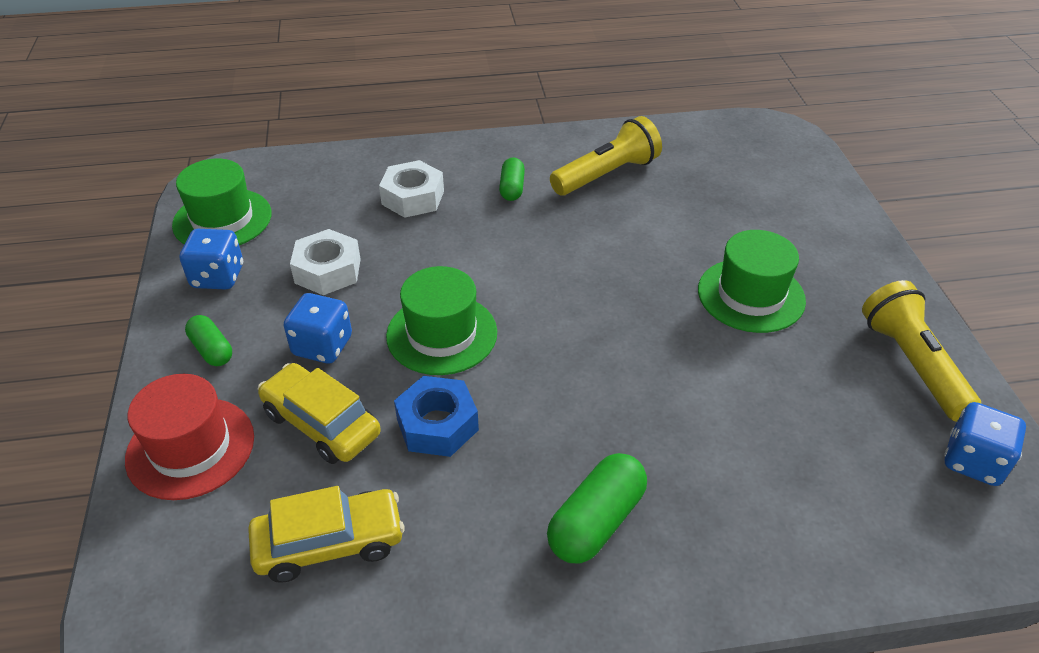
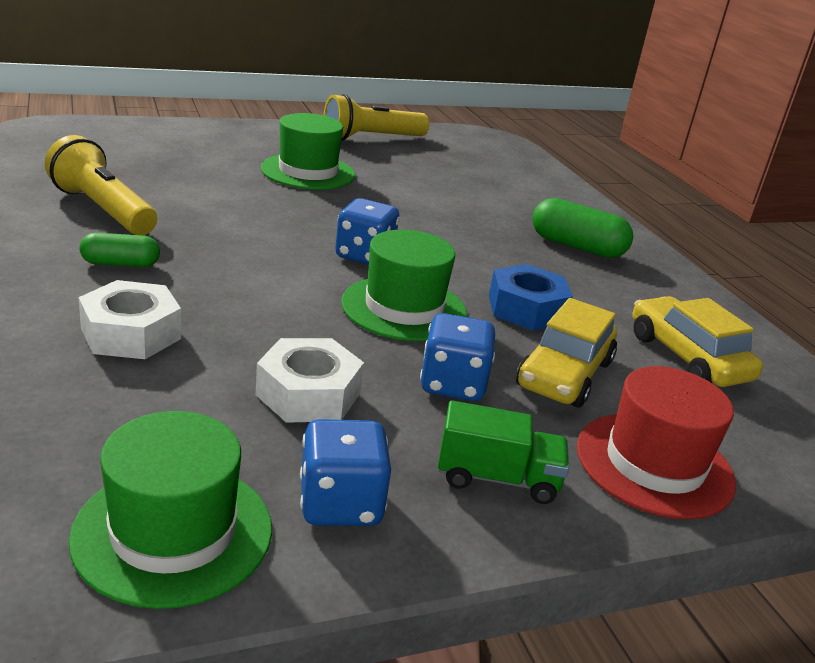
camera: 105 degrees left, 15 degrees down
green capsule [185,315,232,366] -> green truck [438,400,569,504]
blue dice [944,402,1026,486] -> blue dice moved to [335,198,400,265]

